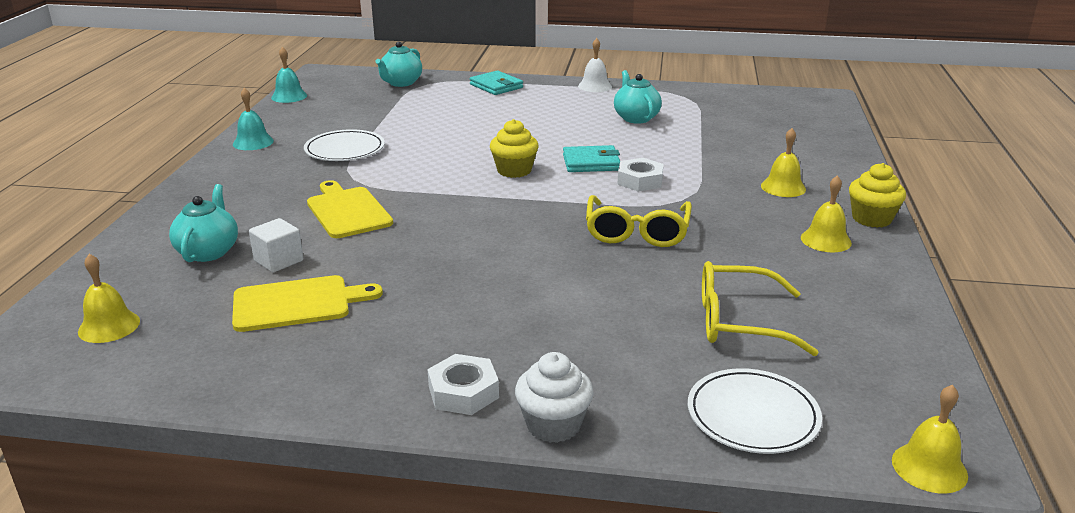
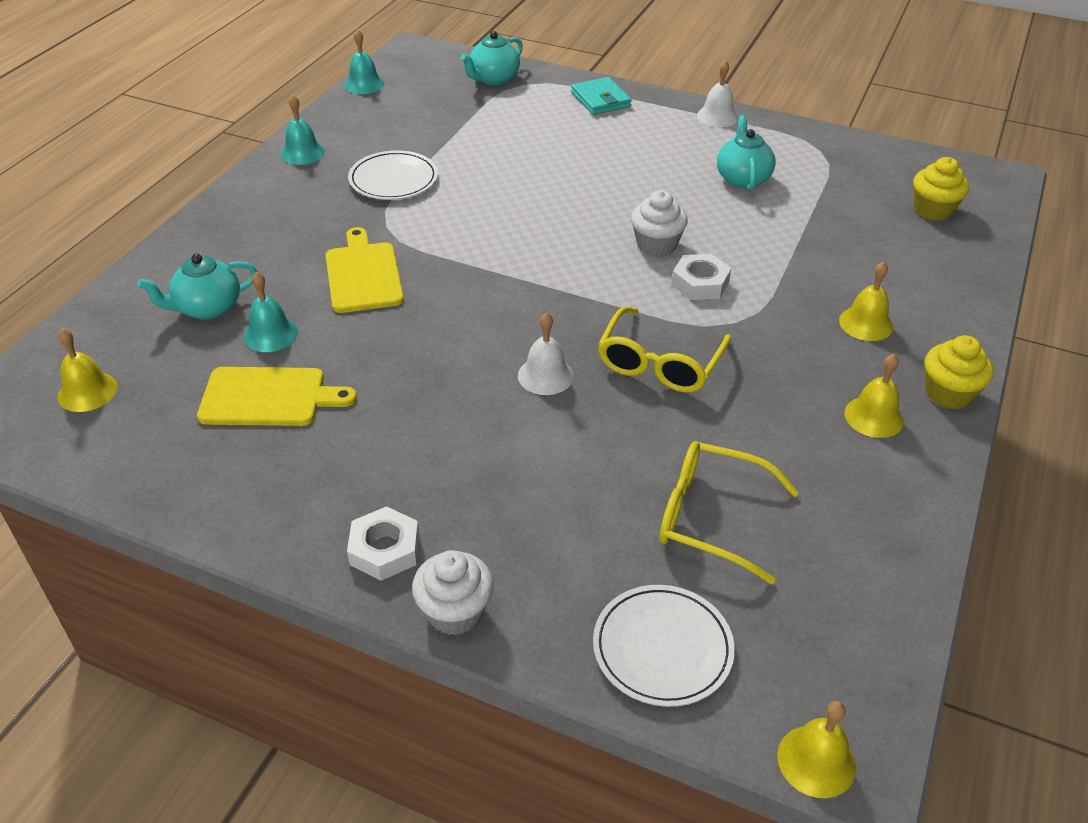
camera: 15 degrees right, 15 degrees up
turquoise teapot [169,184,238,262] -> turquoise teapot turned 135 degrees counterclockwise [138,254,257,320]
white cube [249,218,303,272] -> turquoise bell [243,272,298,352]
yellow cupcake [490,119,539,178] -> yellow cupcake moved to [913,157,969,221]
turquoise wallet [563,145,620,172] -> white cupcake [631,190,688,257]
none -> white bell [518,313,574,395]

